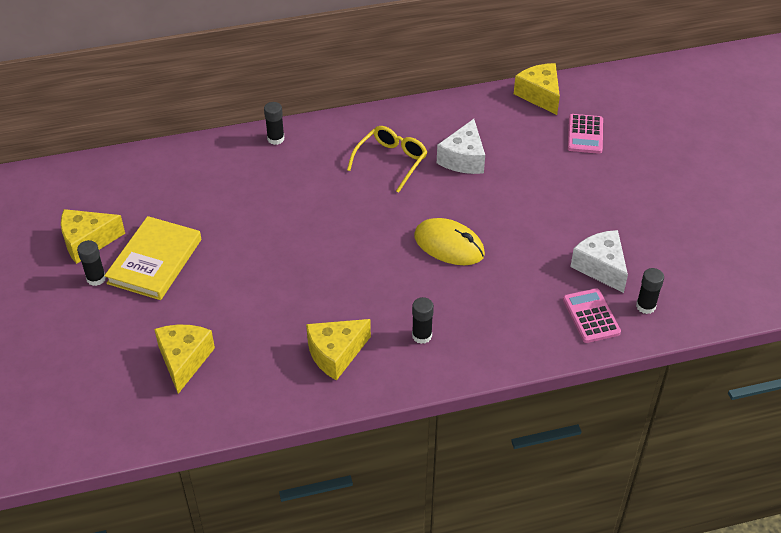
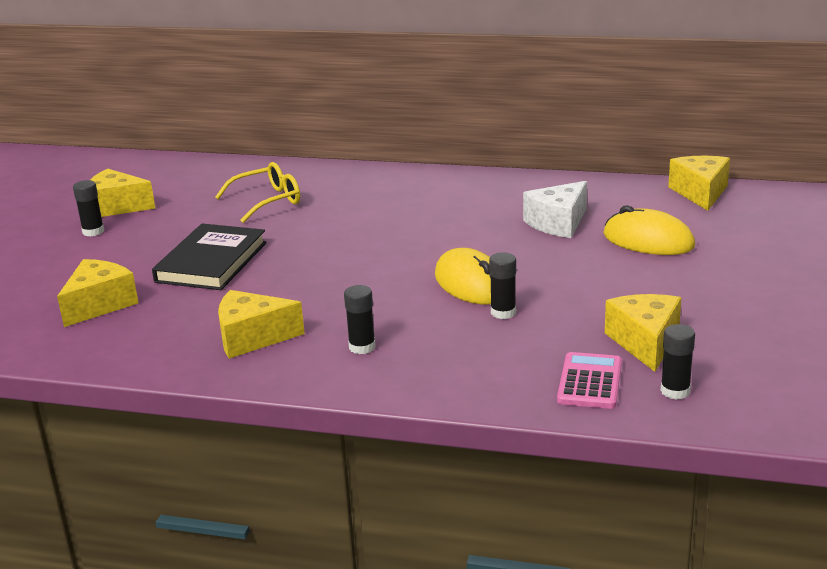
camera: 30 degrees right, 20 degrees down
yellow book [104,216,201,300] -> none
black glue stick [264,102,284,145] -> black glue stick moved to [489,252,516,319]
yellow glasses [347,126,427,193] -> yellow glasses moved to [215,162,300,223]
pink calculator [567,114,603,154] -> none
white cheese [570,230,628,293] -> yellow cheese [605,294,681,372]
none -> black book [152,223,267,290]
none -> yellow mouse [603,205,695,255]

